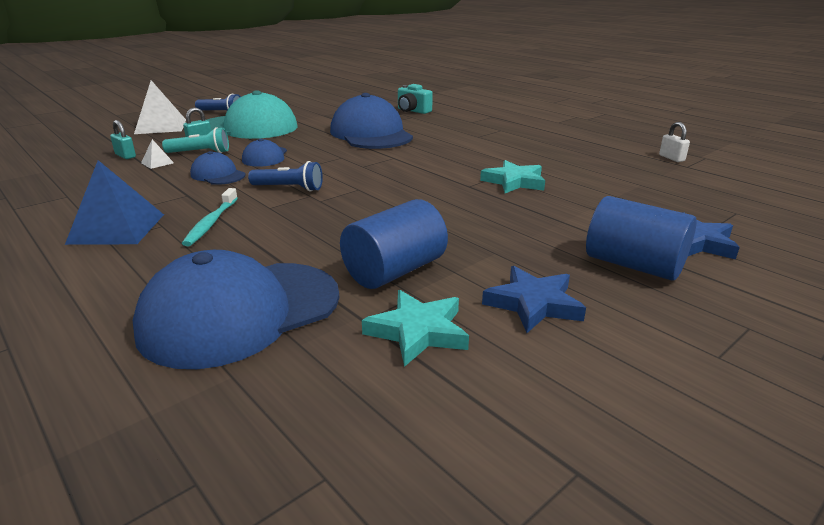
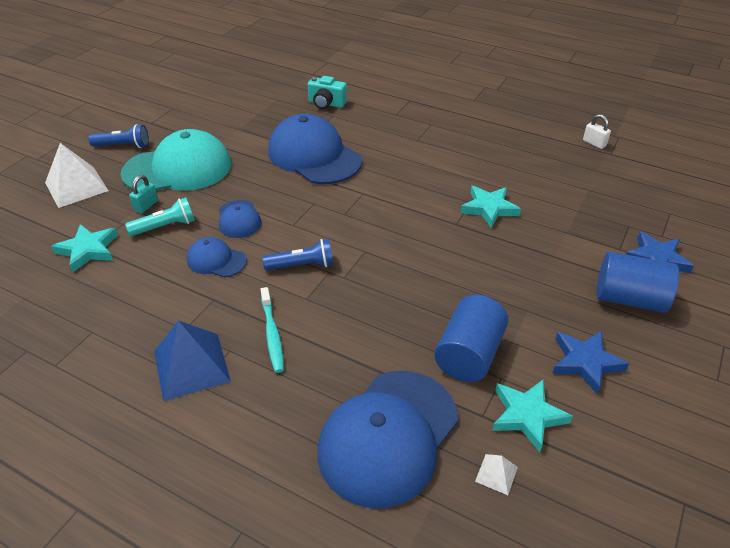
camera: 20 degrees left, 15 degrees up
turquoise padlock [110,120,136,159] -> turquoise star [51,224,118,272]
white pyramid [141,139,174,169] -> white pyramid moved to [475,454,518,495]

